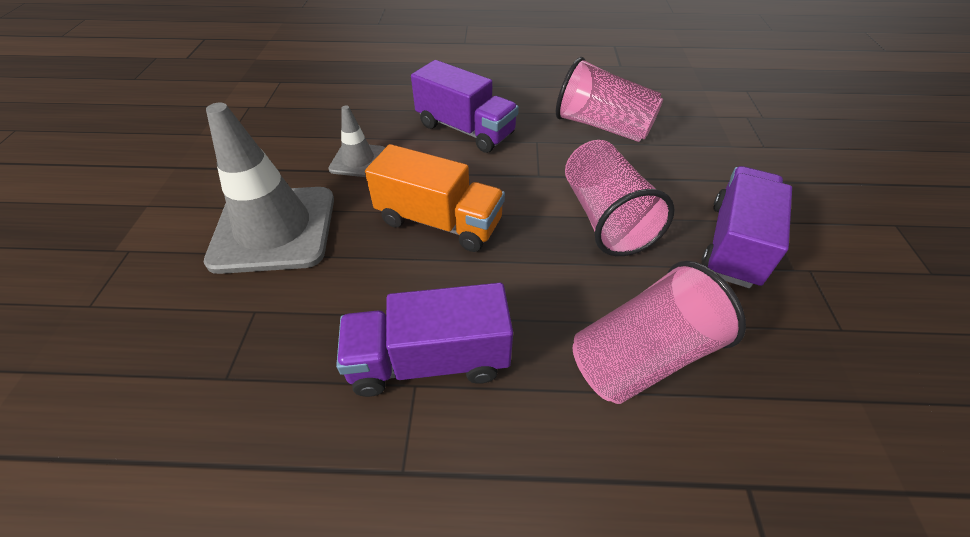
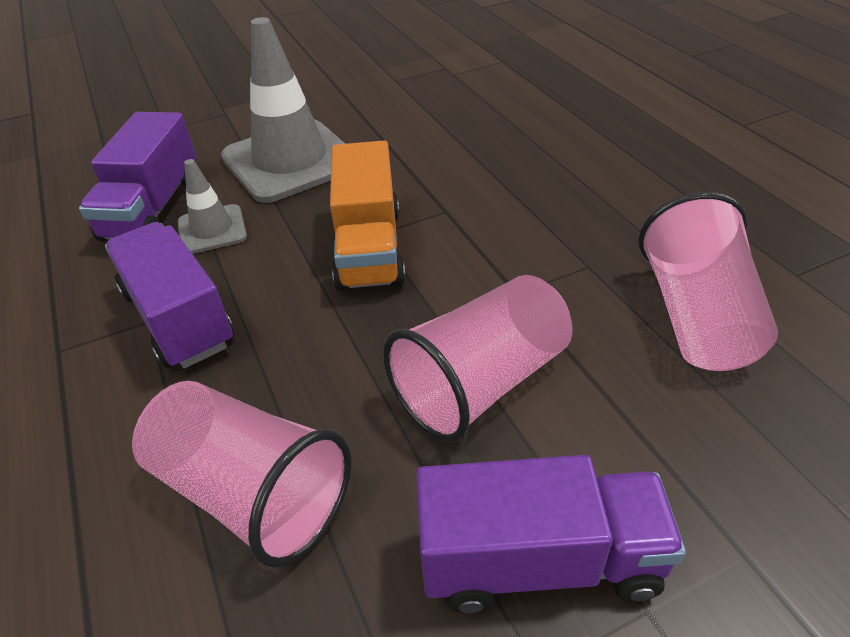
camera: 65 degrees right, 5 degrees down
grey traffic cone [328,105,385,177] -> grey traffic cone moved to [178,159,247,254]
purple truck [411,60,519,153] -> purple truck moved to [79,112,196,241]

